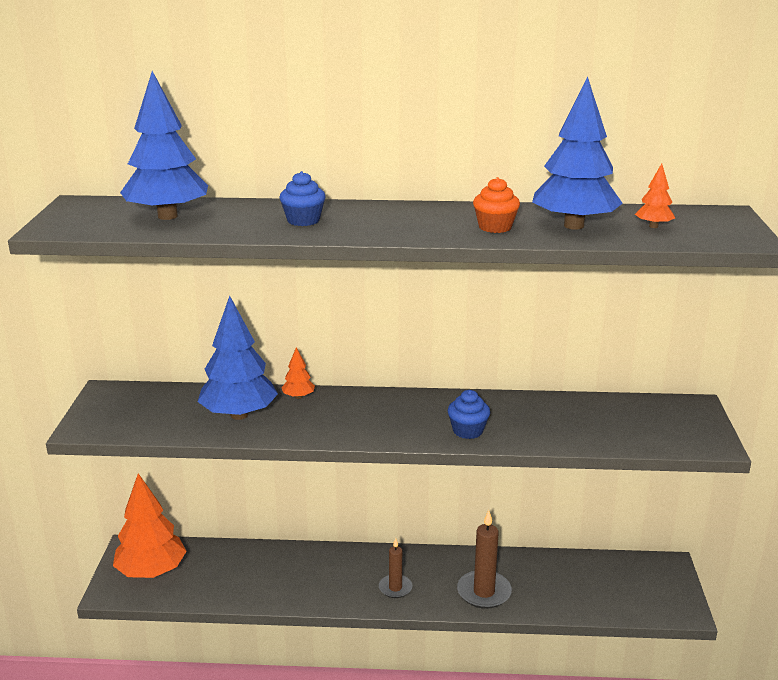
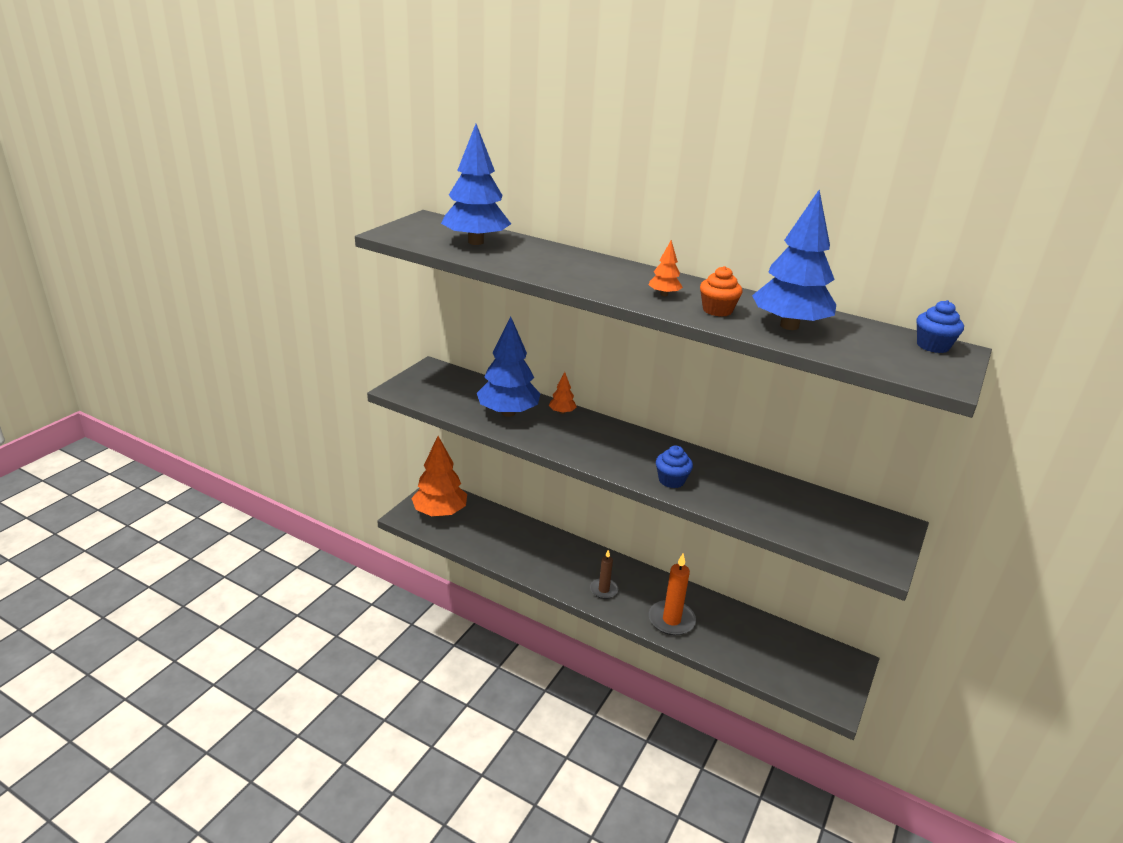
camera: 25 degrees right, 5 degrees up
blue cupcake [280,171,325,226] -> blue cupcake moved to [917,300,964,353]
brown candle [457,510,512,609] -> orange candle [649,554,696,636]
orange tree [635,163,675,228] -> orange tree moved to [648,240,683,296]

